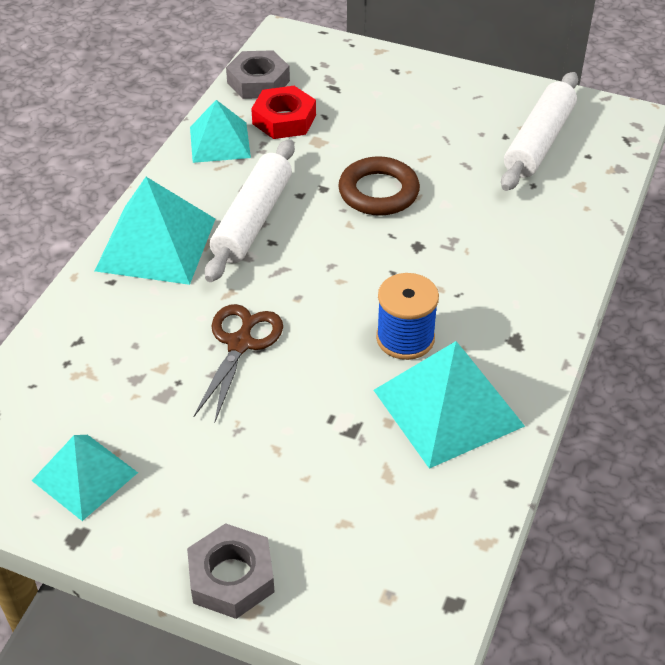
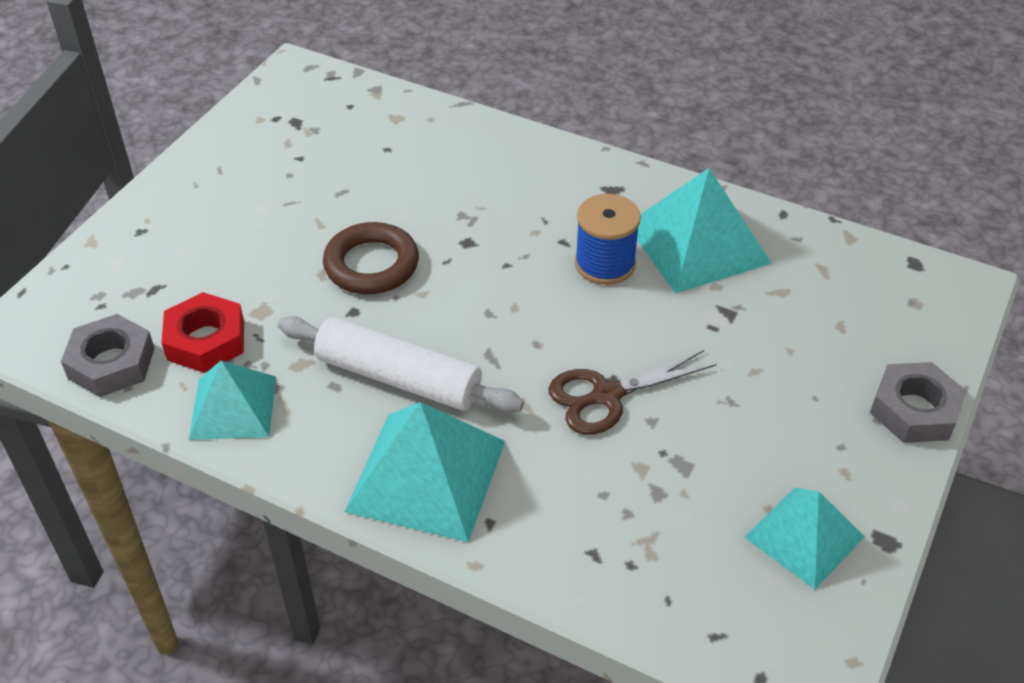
camera: 85 degrees left, 0 degrees up
brown scissors [193,304,283,423] -> brown scissors turned 45 degrees counterclockwise [548,350,717,435]
white rolling pin [501,72,578,191] -> none

